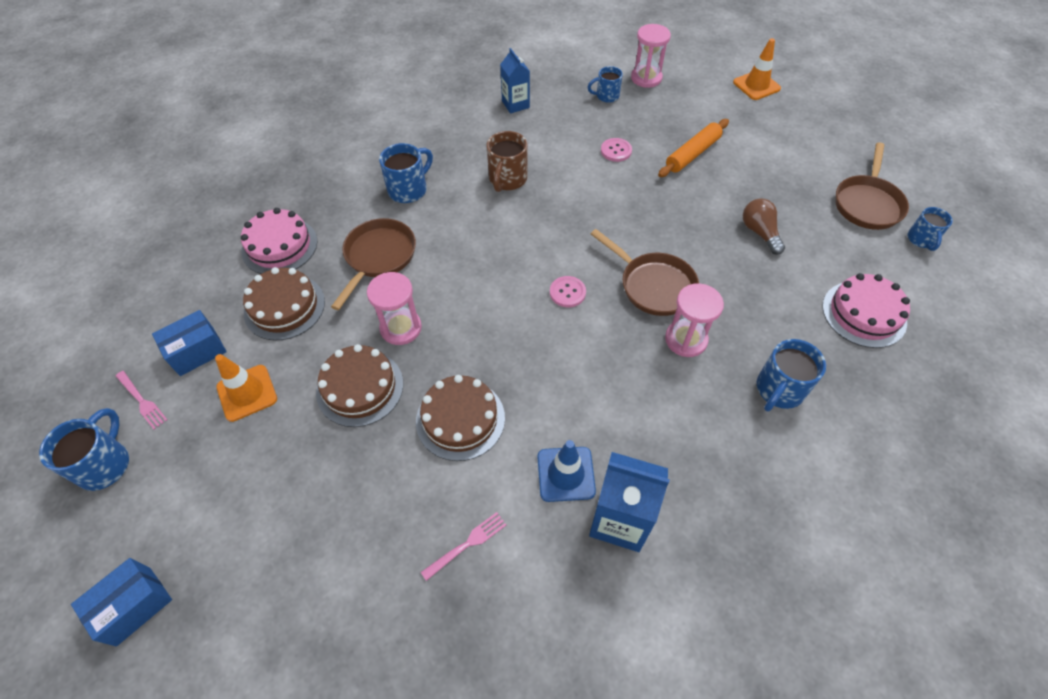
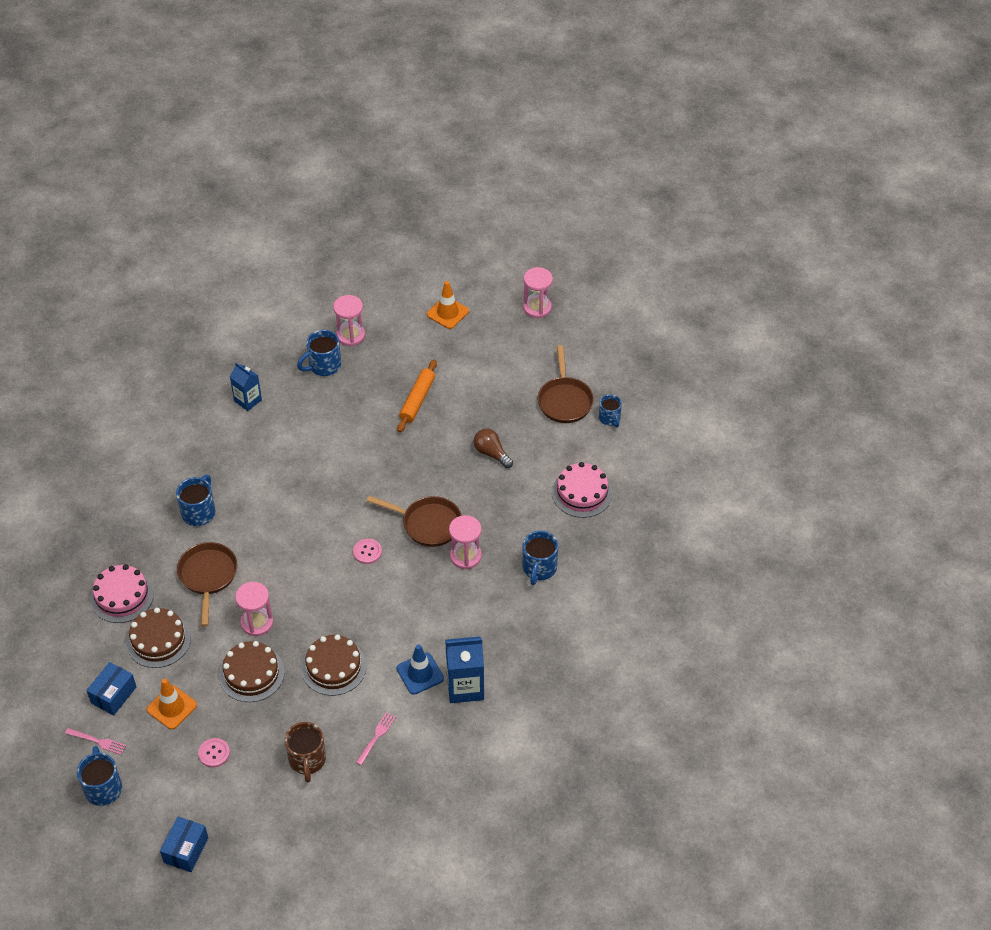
camera: 25 degrees left, 5 degrees down
brown mug [487,131,528,192] -> brown mug moved to [285,722,326,783]
blue mug [588,66,623,103] -> blue mug [297,330,341,376], size x1.51
pink button [601,138,632,162] -> pink button moved to [198,738,230,768]
none -> pink hourglass [523,267,553,318]

